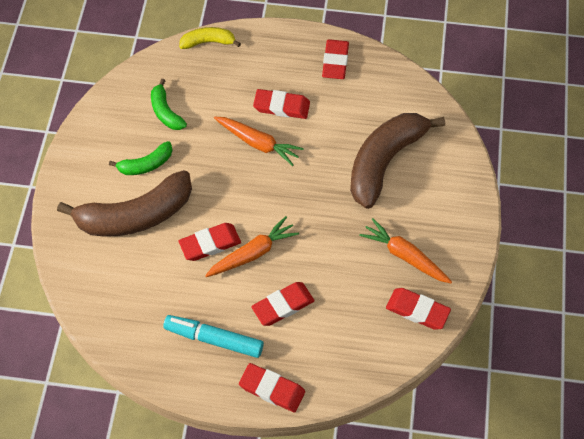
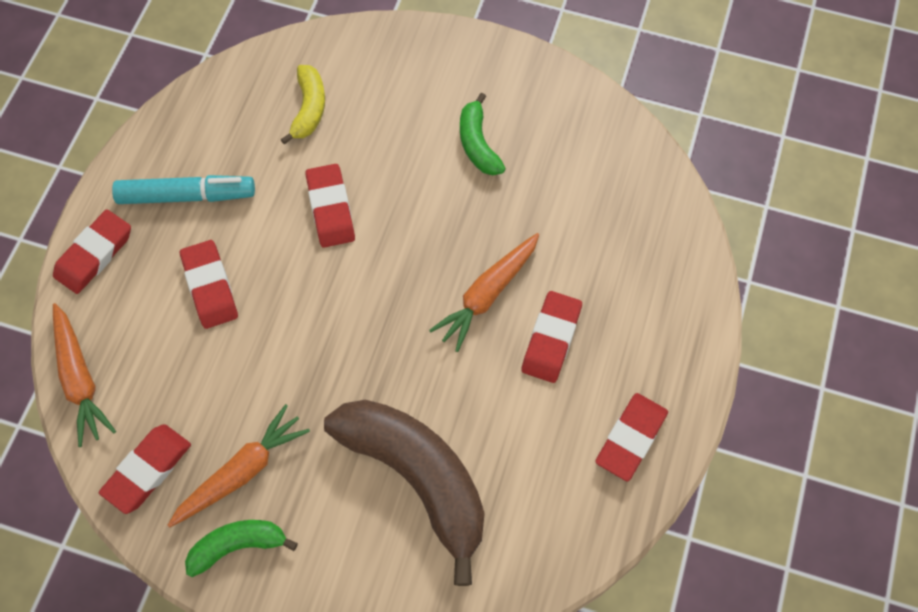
camera: 100 degrees right, 5 degrees up
brown banana [57,170,192,237] -> none
green banana [151,79,187,130] -> green banana moved to [185,520,298,577]
turquoise marker [163,315,264,358] -> turquoise marker turned 60 degrees clockwise [112,175,255,204]
yellow banana [179,27,241,49] -> yellow banana moved to [280,65,325,145]
orange carrot [205,216,299,277] -> orange carrot moved to [53,303,116,447]
red eraser [322,39,349,79] -> red eraser turned 75 degrees counterclockwise [595,393,668,482]

